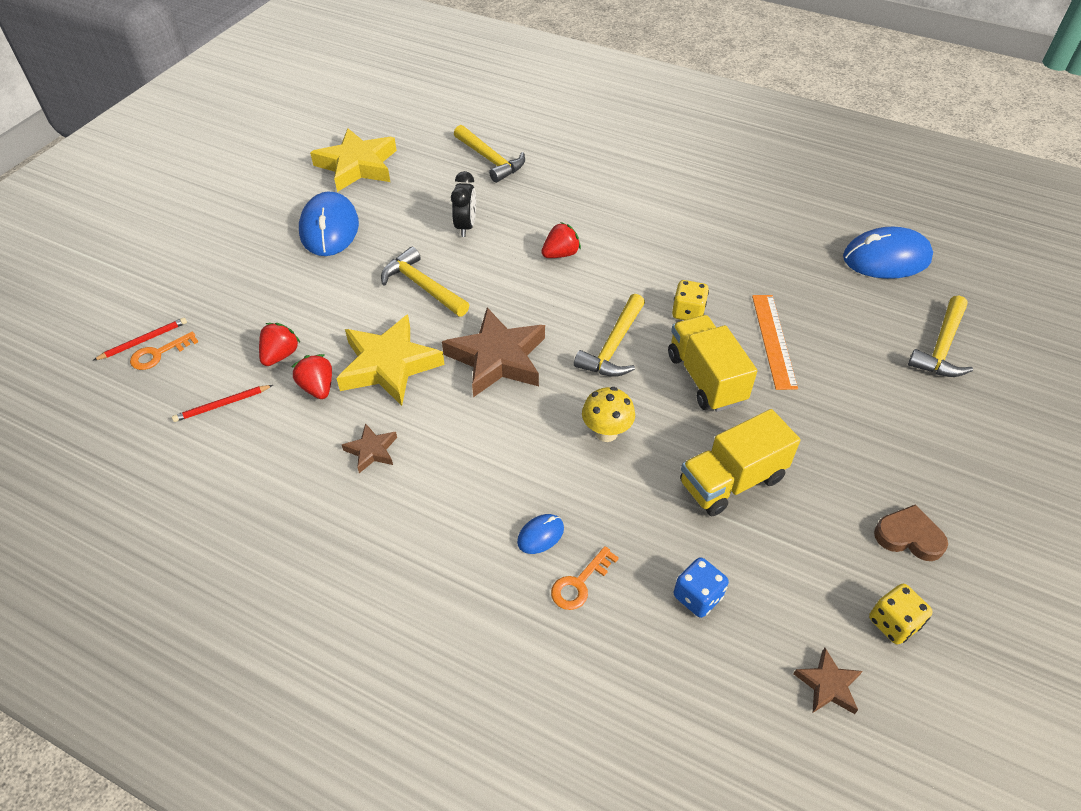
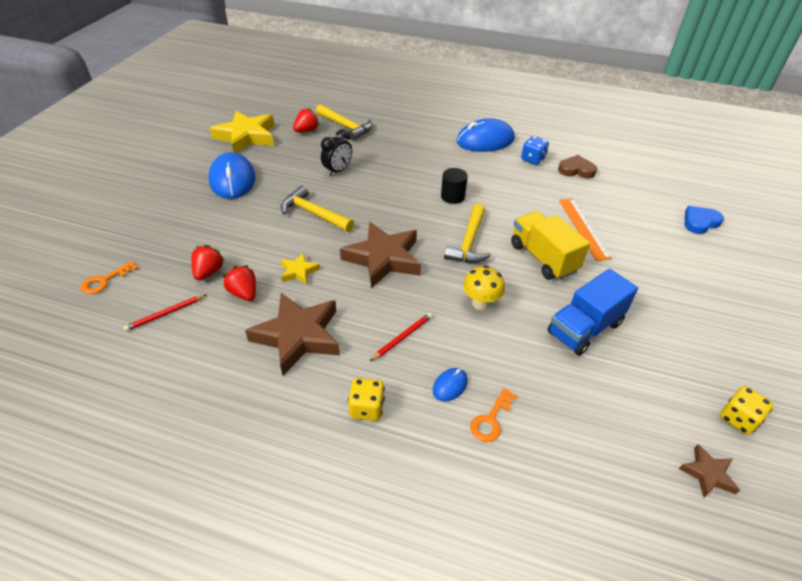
camera: 10 degrees left, 5 degrees down
red pencil [93,318,187,361] -> red pencil moved to [370,313,432,361]
yellow star [336,315,445,406] -> yellow star [281,252,320,285], size x0.48
brown star [342,423,397,473] -> brown star [245,293,340,376], size x2.09
black clock [451,171,476,237] -> black clock turned 45 degrees clockwise [321,129,352,176]
red strawberry [541,222,581,258] -> red strawberry moved to [293,108,320,132]
yellow dice [672,280,709,320] -> yellow dice moved to [348,378,385,421]
blue dice [674,557,729,618] -> blue dice moved to [521,136,549,165]
yellow truck [680,409,800,516] -> blue truck [548,269,638,356]
blue mouse [843,227,933,279] -> blue mouse moved to [456,118,515,152]
brown heart [874,505,948,561] -> brown heart moved to [558,155,597,178]
yellow hammer [908,295,973,377] -> blue heart [685,206,724,234]
none -> black cylinder [441,168,468,204]

